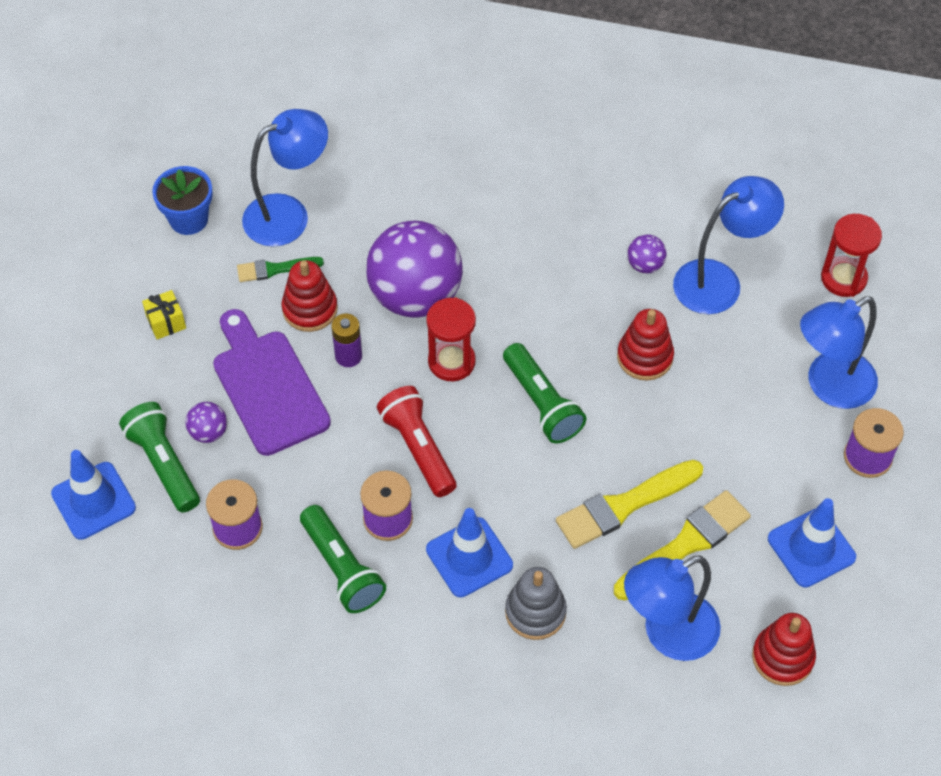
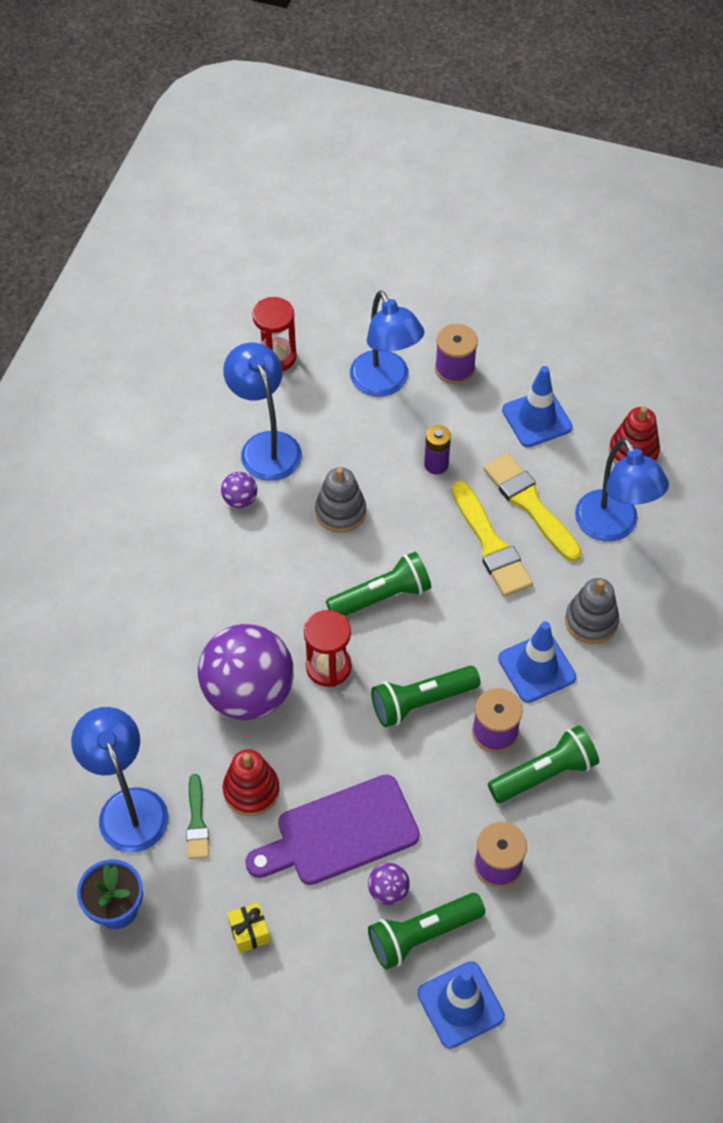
camera: 85 degrees left, 0 degrees up
purple battery [331,313,362,367] -> purple battery moved to [424,425,451,474]
red flashlight [377,386,457,497] -> green flashlight [371,666,481,727]
red stacking toy [617,309,674,381] -> grey stacking toy [315,467,366,533]

